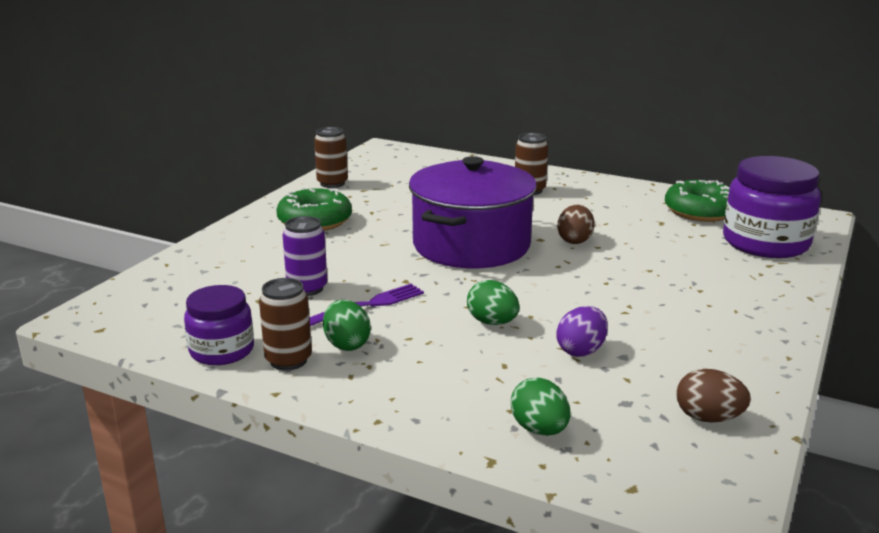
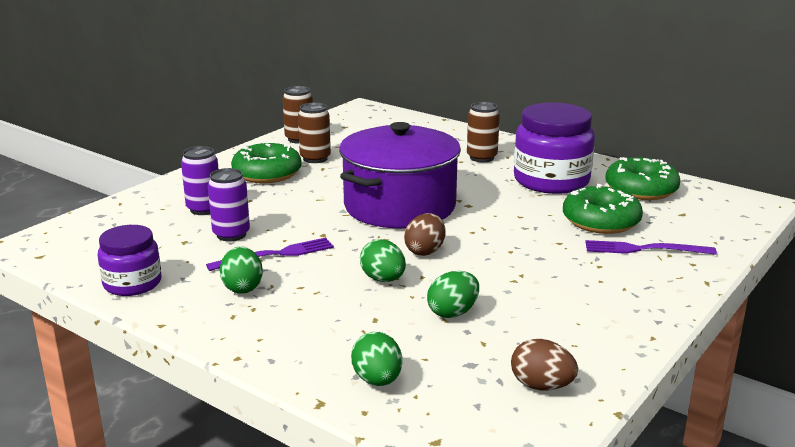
camera: 10 degrees right, 0 degrees up
brown can [259,278,312,371] -> brown can moved to [298,103,331,163]
purple egg [556,306,608,357] -> green egg [427,271,479,318]
brown egg [557,205,595,244] -> brown egg moved to [404,213,446,256]
purple jar [723,156,821,258] -> purple jar moved to [514,102,595,194]
none -> purple can [181,146,218,215]
none -> green donut [563,184,643,234]
none -> purple fork [585,240,717,255]

